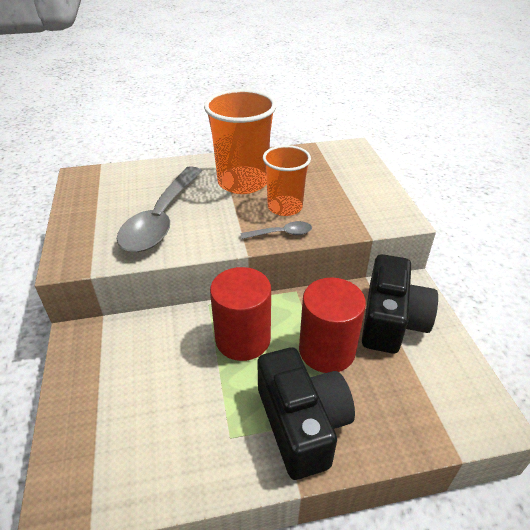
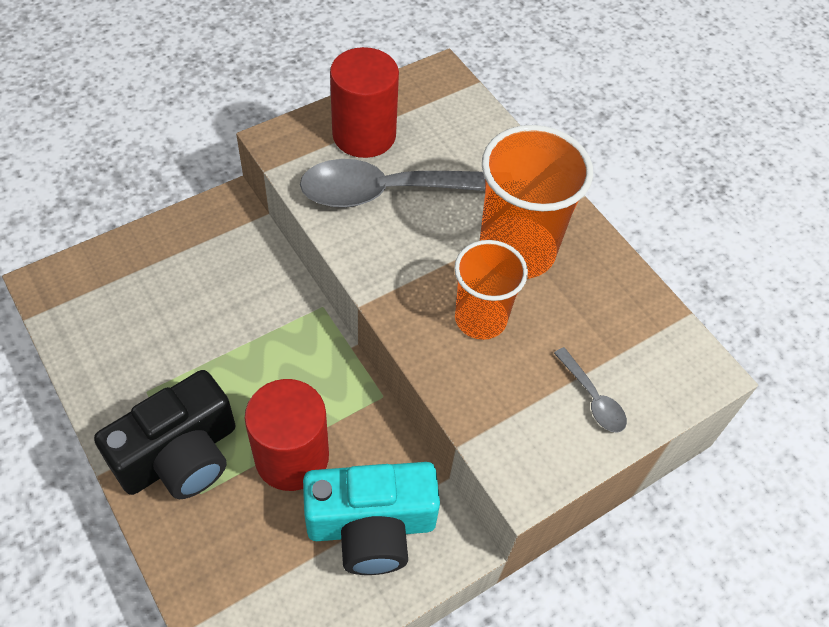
camera: 65 degrees right, 15 degrees up
red cylinder [210,267,271,361] -> red cylinder moved to [330,47,399,158]
grey spoon [240,221,312,239] -> grey spoon moved to [554,347,627,433]
black camera [362,254,438,354] -> turquoise camera [303,462,440,575]

